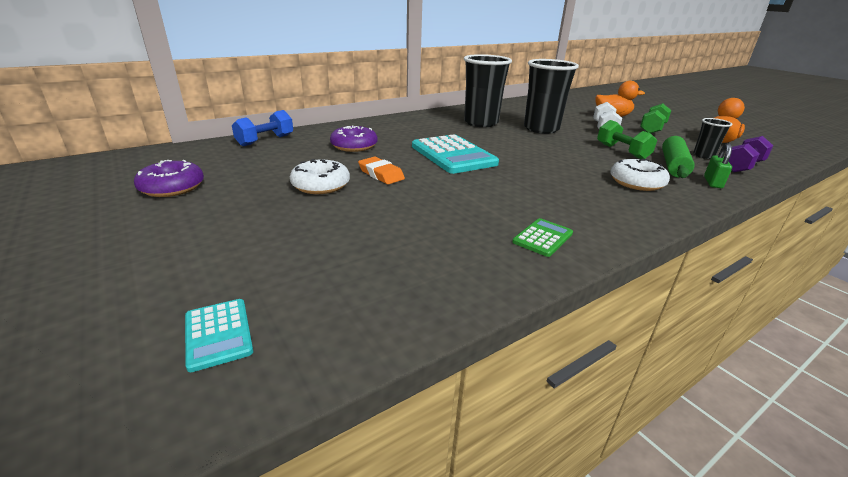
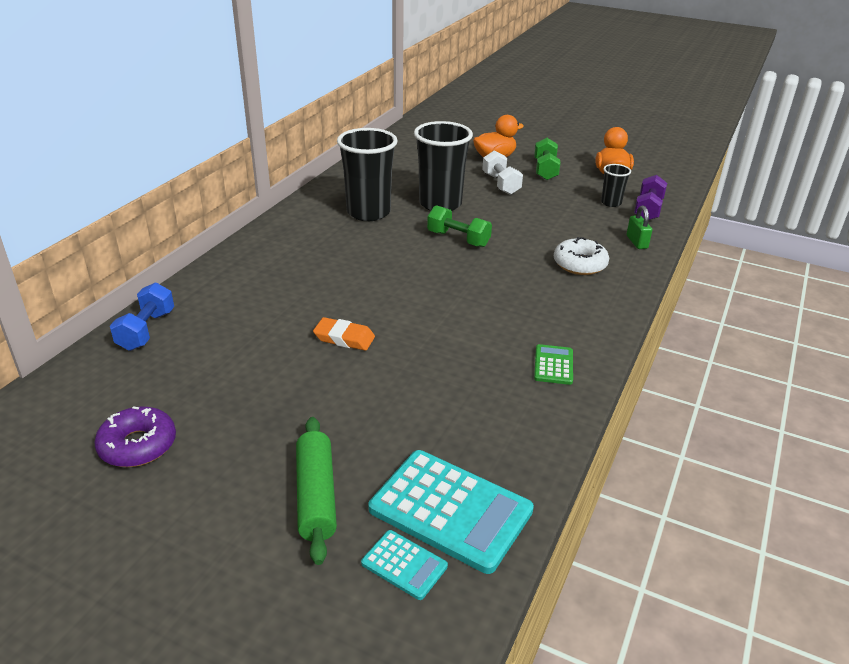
camera: 30 degrees left, 5 degrees up
white donut [290,159,350,194] -> none
purple donut [330,125,378,152] -> none
turquoise calculator [412,134,499,174] -> turquoise calculator moved to [369,450,534,574]
green dumbbell [597,120,657,159] -> green dumbbell moved to [427,205,492,247]
green rolling pin [662,136,695,178] -> green rolling pin moved to [296,417,337,565]

